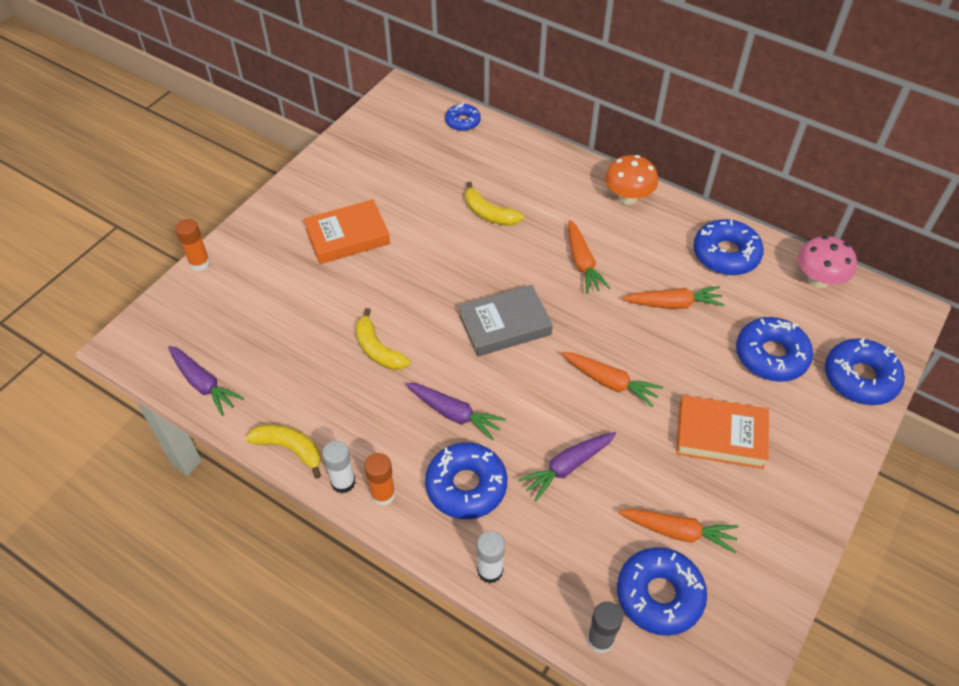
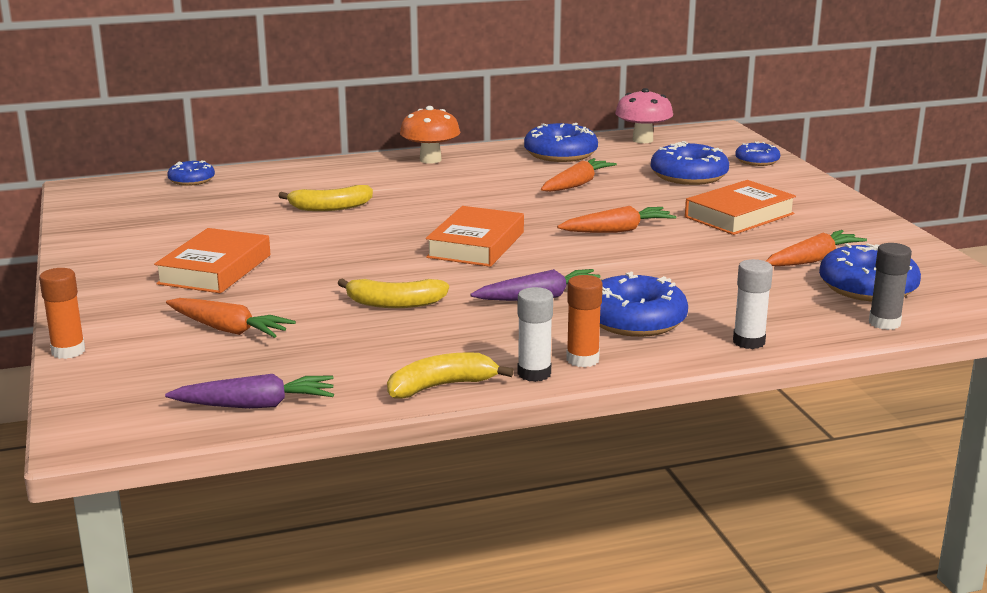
camera: 50 degrees left, 30 degrees down
grey book [459,285,553,357] -> orange book [426,206,524,267]
purple carrot [518,432,616,501] -> none
orange carrot [568,220,610,294] -> orange carrot moved to [166,298,296,338]
blue donut [825,338,905,405] -> blue donut [735,141,780,166], size x0.59

